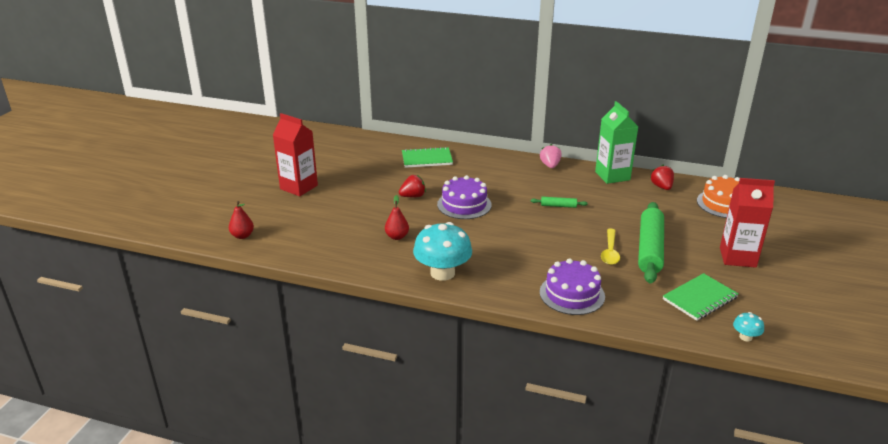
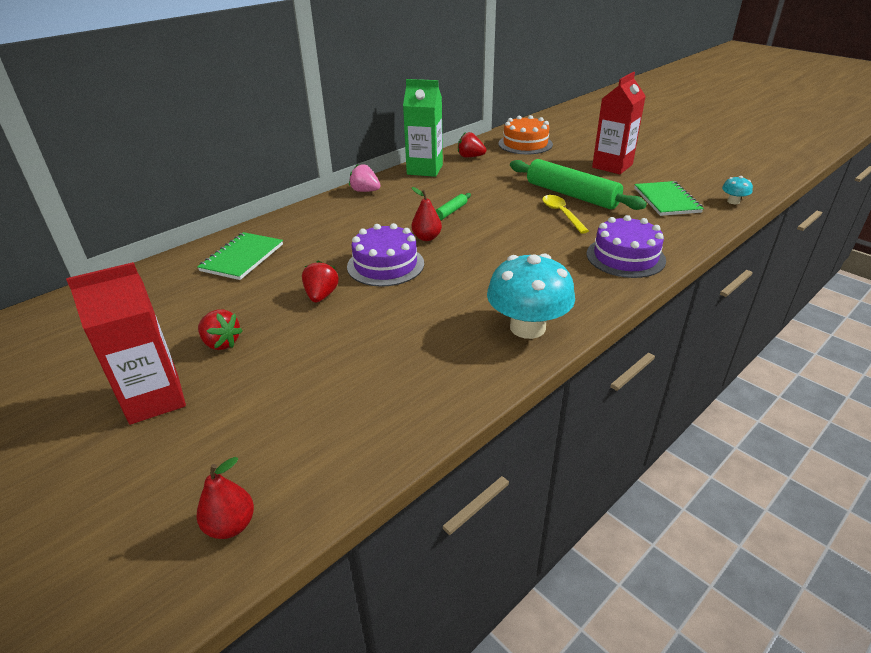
camera: 60 degrees left, 5 degrees up
red pear [385,195,409,240] -> red pear moved to [412,187,442,241]
yellow spoon [601,228,620,265] -> yellow spoon turned 150 degrees counterclockwise [542,195,589,234]
none -> red strawberry [198,309,243,350]

